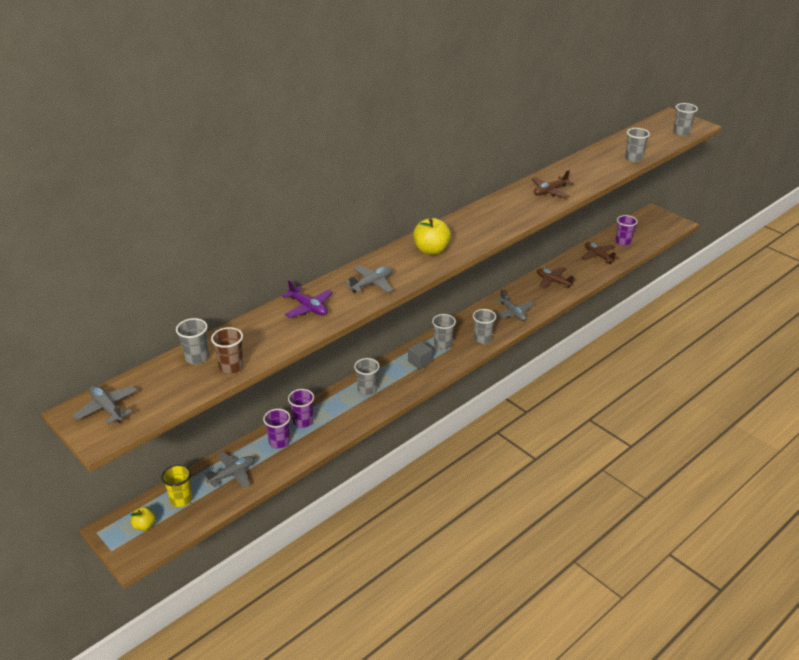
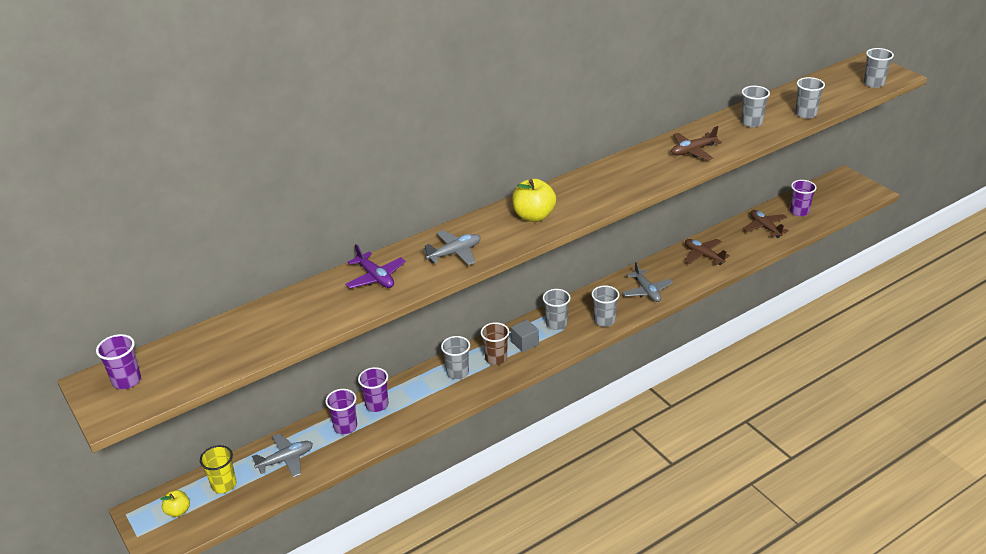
camera: 10 degrees right, 0 degrees up
grey plane [73,385,138,424] -> purple cup [96,334,141,390]
grey cup [176,318,209,365] -> grey cup moved to [741,86,770,127]
brown cup [211,327,243,374] -> brown cup moved to [481,322,509,365]

